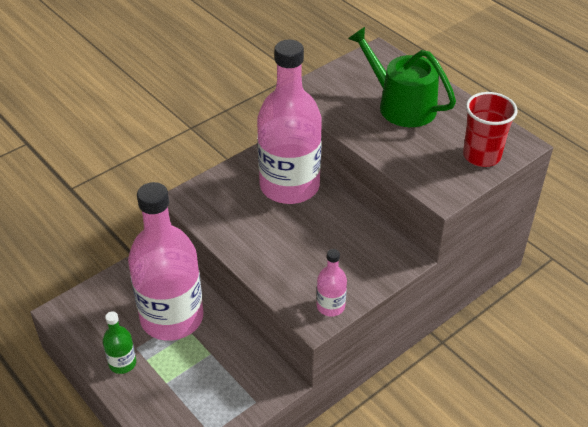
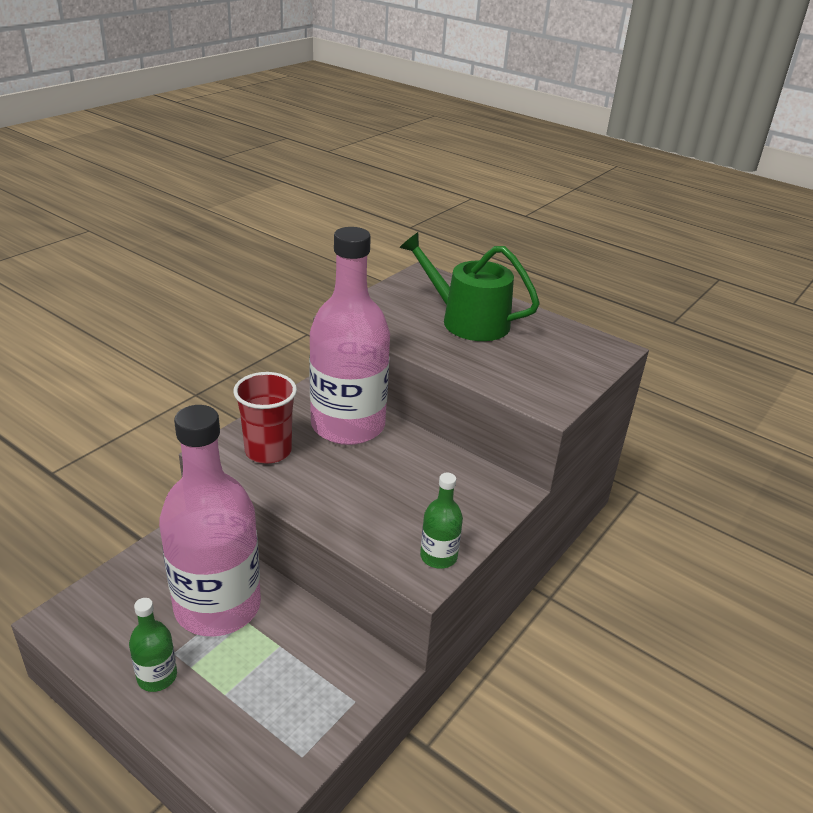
camera: 15 degrees left, 10 degrees down
pink bottle [317,249,347,317] -> green bottle [420,473,463,569]
red cup [463,92,518,167] -> red cup moved to [233,372,297,463]

